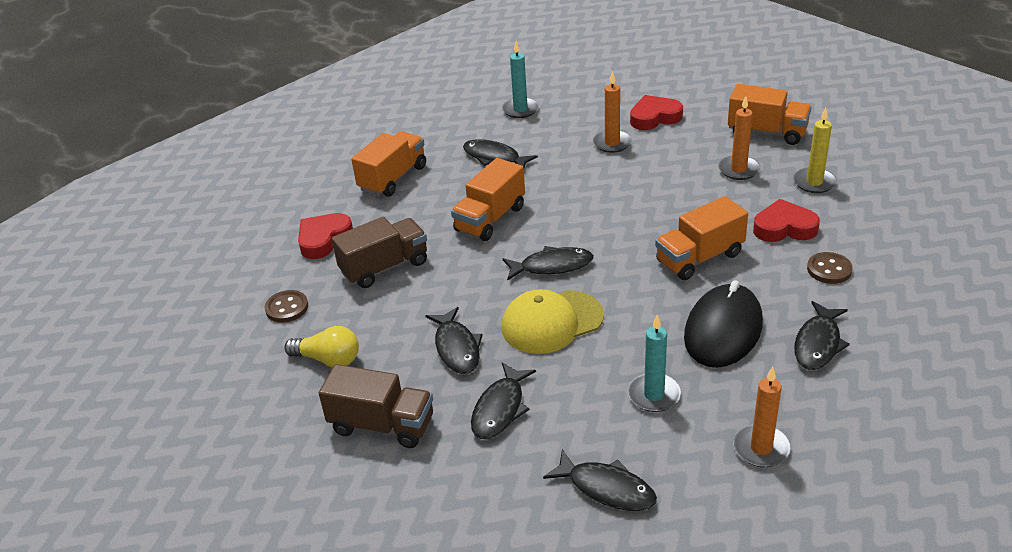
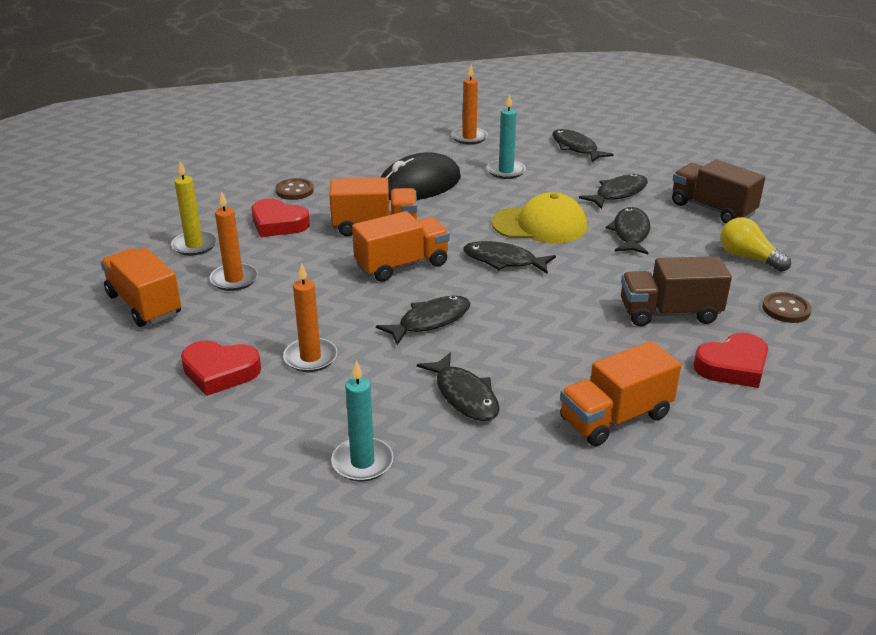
camera: 155 degrees left, 5 degrees down
orange truck [451,158,525,241] -> orange truck moved to [352,211,450,282]
black fish [794,301,850,370] -> black fish moved to [376,296,471,345]

